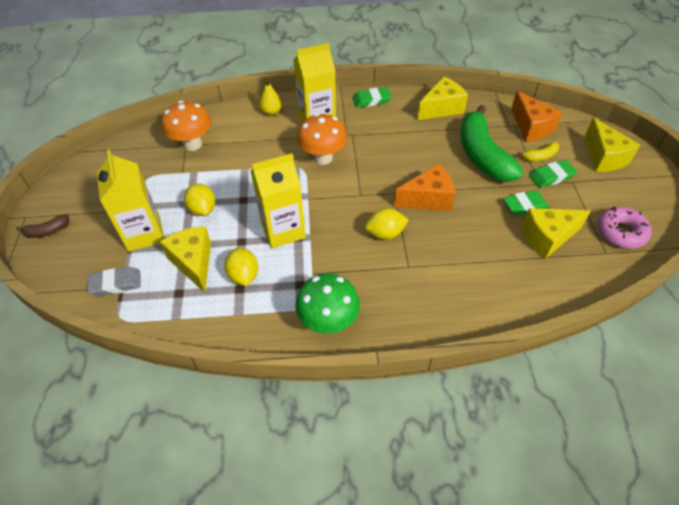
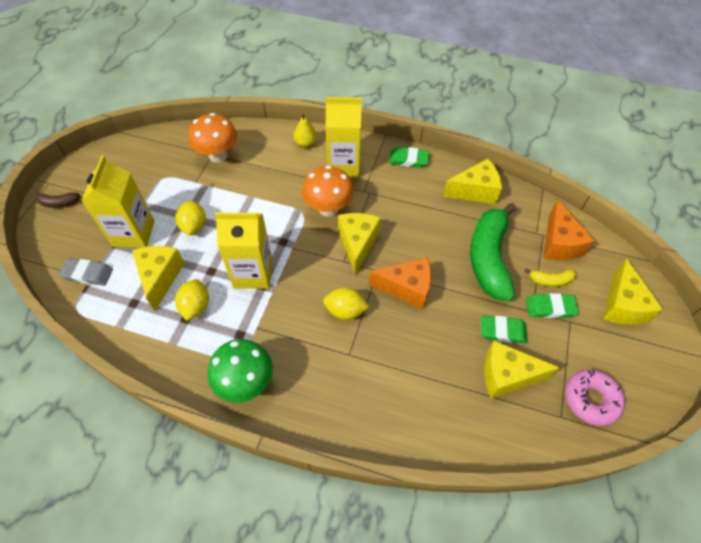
camera: 20 degrees right, 5 degrees up
none -> yellow cheese [338,213,381,275]

